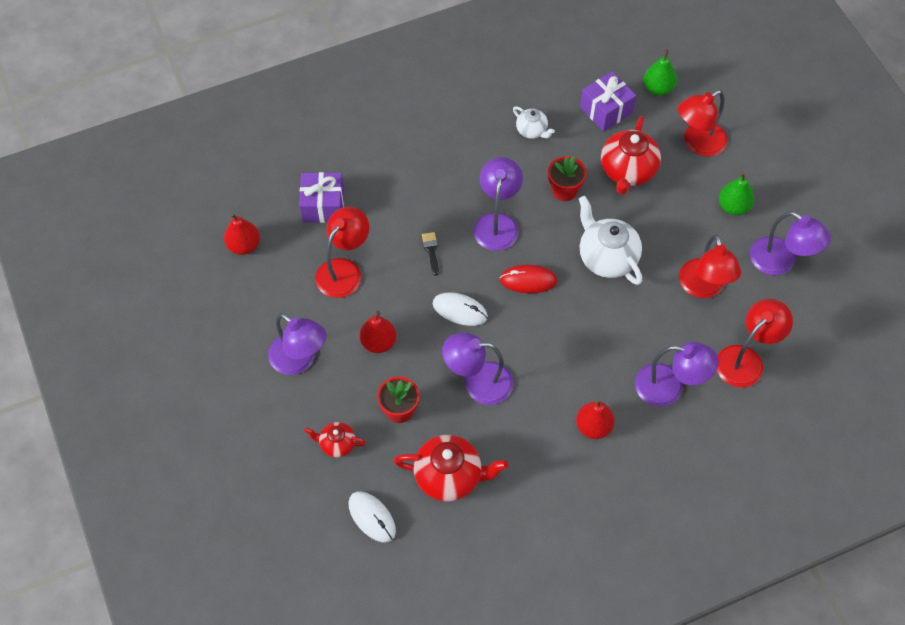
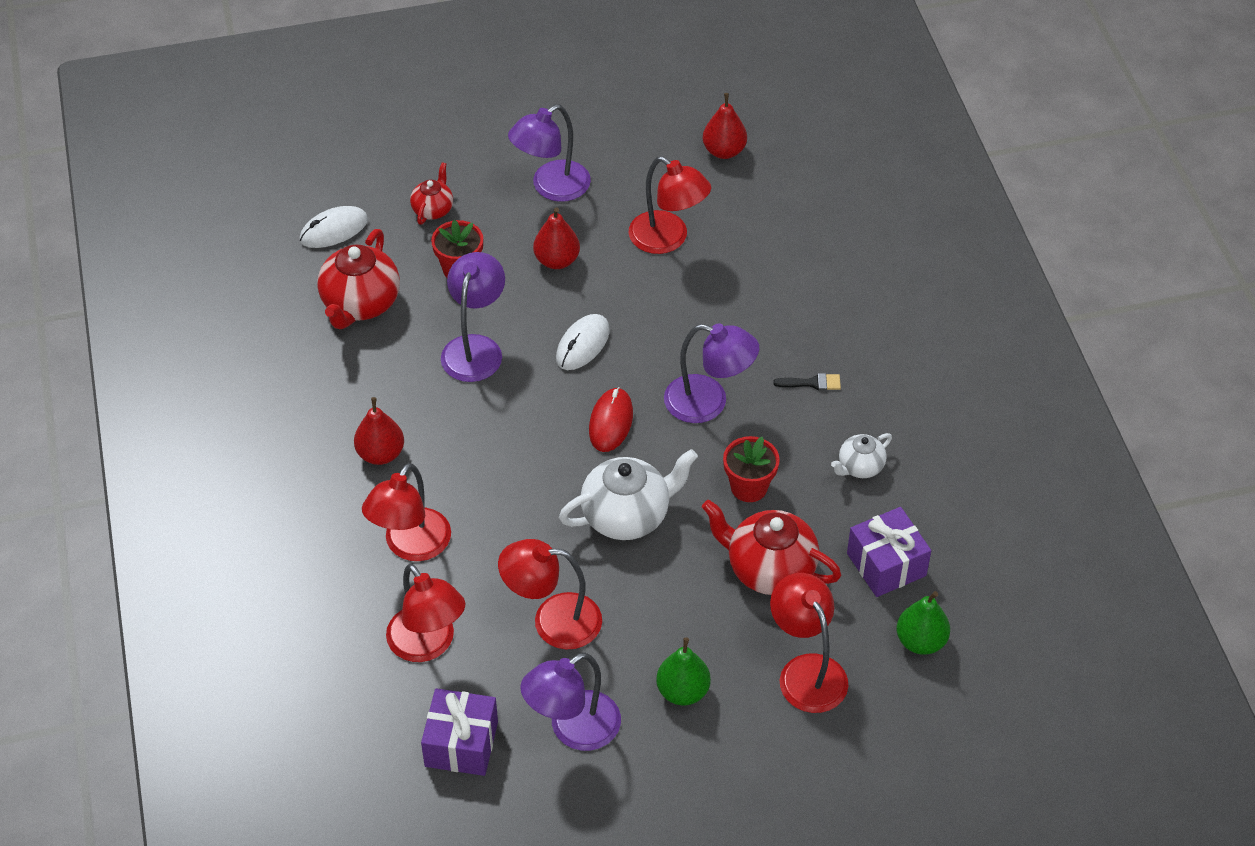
camera: 100 degrees right, 10 degrees down
purple gift [299,172,344,223] -> purple gift moved to [421,688,498,776]
black brush [422,232,439,276] -> black brush moved to [773,373,841,391]
purple lamp [635,342,719,407] -> red lamp [362,463,451,561]

